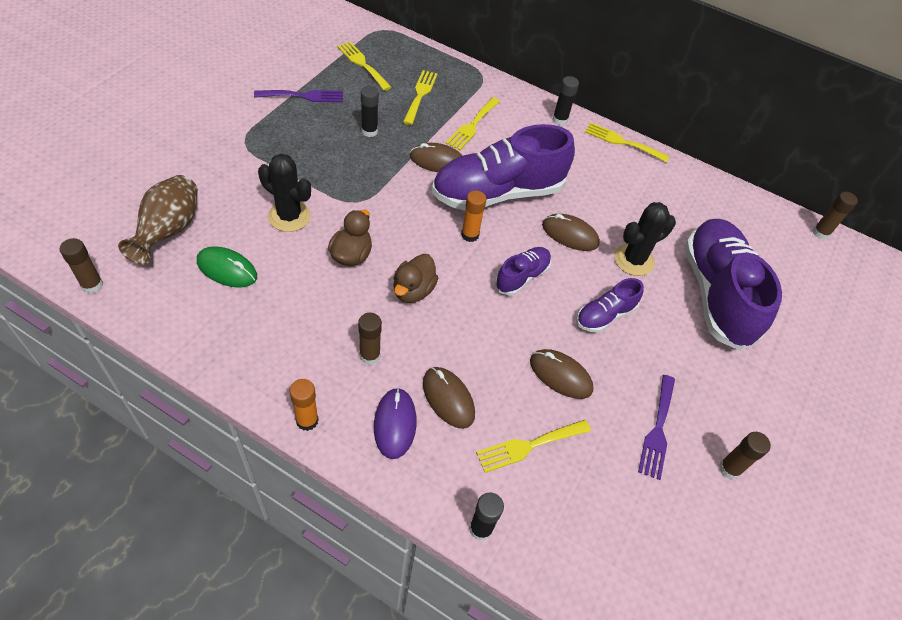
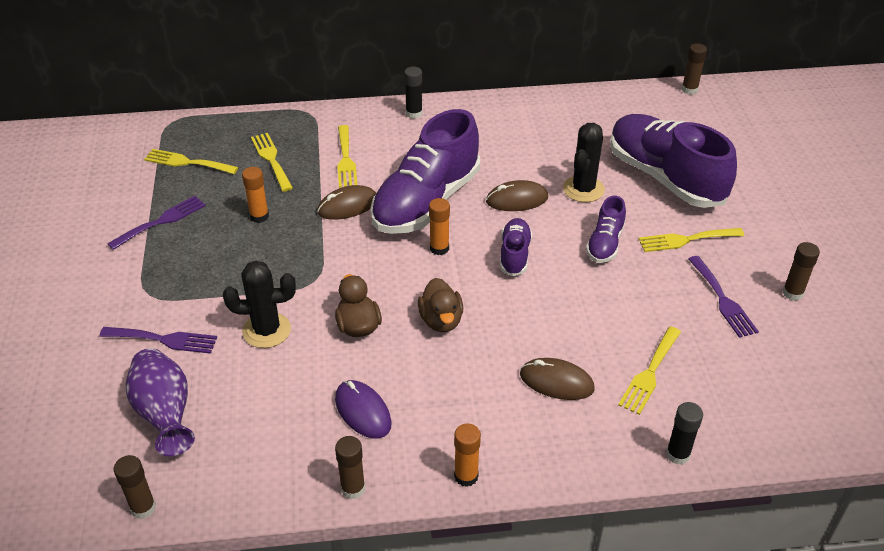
camera: 30 degrees left, 10 degrees down
brown vase [118,175,198,265] -> purple vase [126,348,195,456]
green mouse [197,246,257,288] -> none
brown glue stick [358,313,382,365] -> brown glue stick moved to [335,436,365,499]
black glue stick [361,86,379,137] -> orange glue stick [242,167,269,223]
purple mouse [374,388,417,459] -> purple mouse moved to [335,380,392,438]
brown mouse [530,349,593,399] -> none
yellow fork [585,123,670,162] -> yellow fork moved to [638,228,744,252]
none -> purple fork [99,327,217,354]

